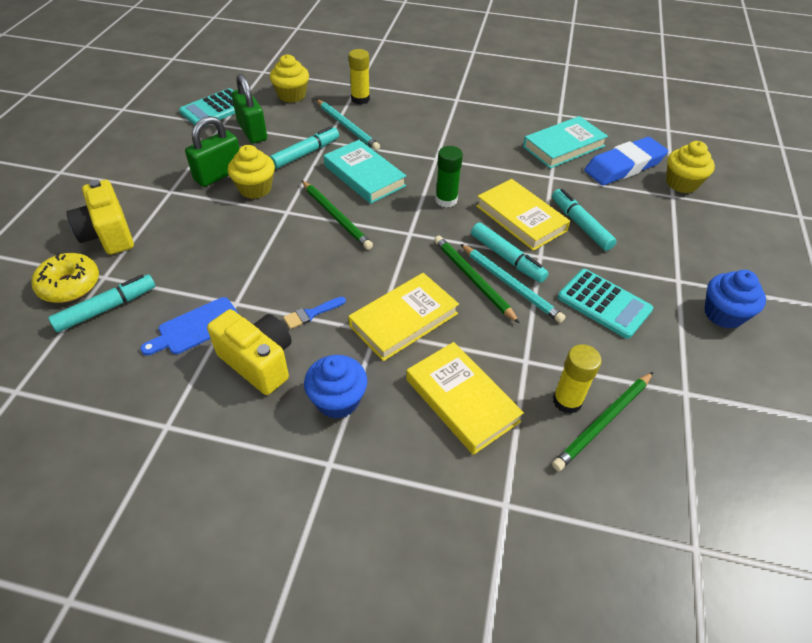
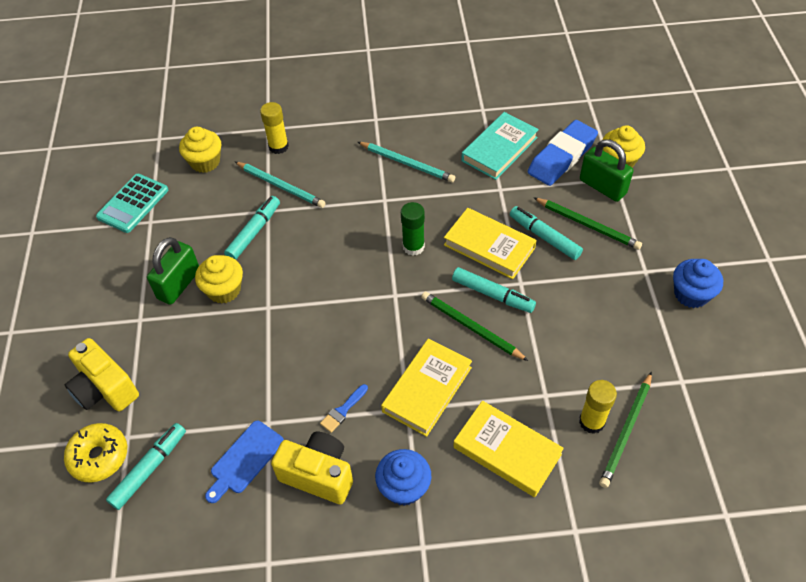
camera: 15 degrees left, 5 degrees up
green padlock [232,74,267,143] -> green padlock moved to [580,139,633,202]
green pencil [301,180,373,250] -> green pencil moved to [533,197,642,250]
turquoise book [324,140,406,204] -> none
turquoise pencil [460,244,566,323] -> turquoise pencil moved to [358,142,455,182]
turquoise calculator [558,269,653,339] -> none

